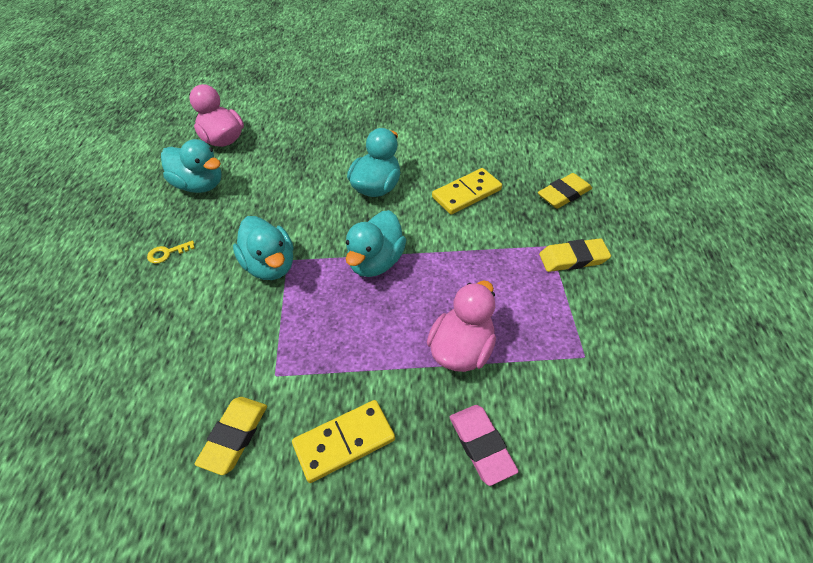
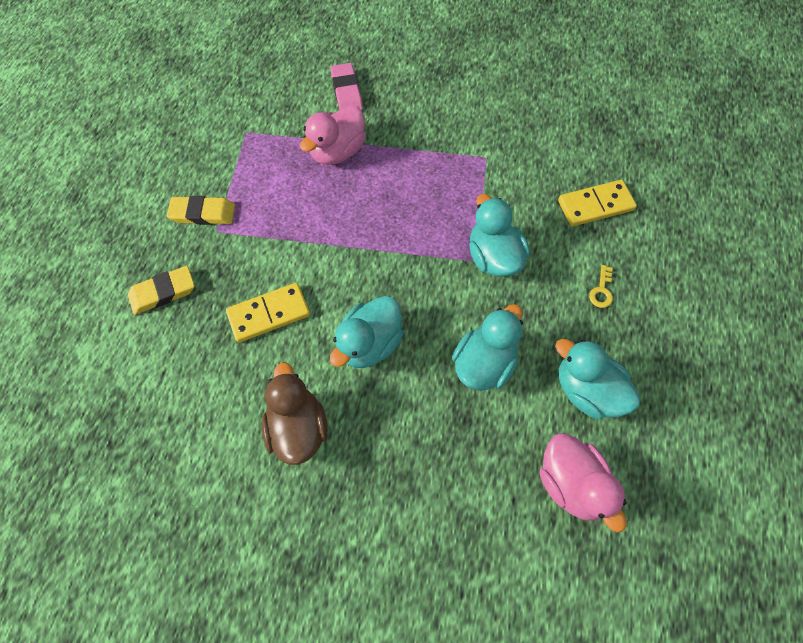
camera: 170 degrees left, 15 degrees up
yellow key [147,240,195,264] -> yellow key turned 120 degrees clockwise [589,265,613,308]
yellow eraser [195,397,267,475] -> none
yellow domino [292,400,395,483] -> yellow domino moved to [558,180,637,227]
turquoise duck [346,210,406,277] -> turquoise duck moved to [452,304,523,391]
none -> brown duck [262,362,328,465]

